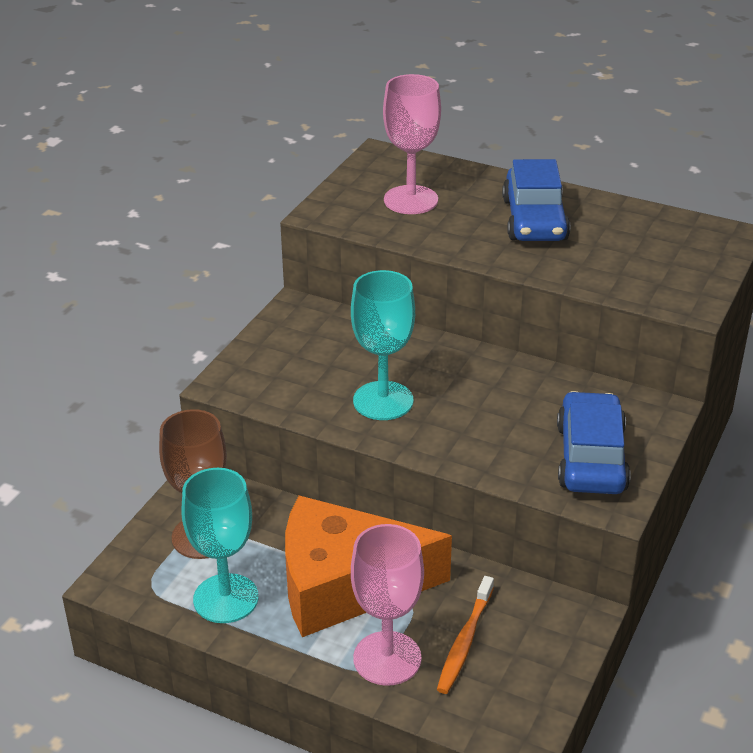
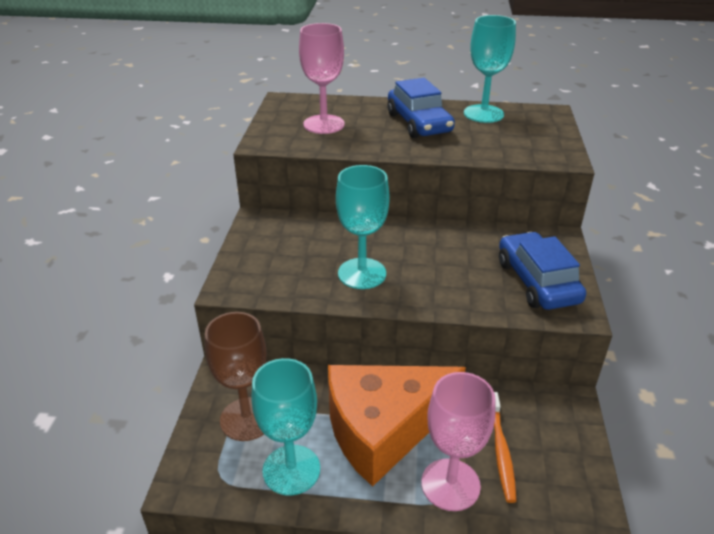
camera: 20 degrees left, 0 degrees up
none -> turquoise goblet [464,15,516,123]

